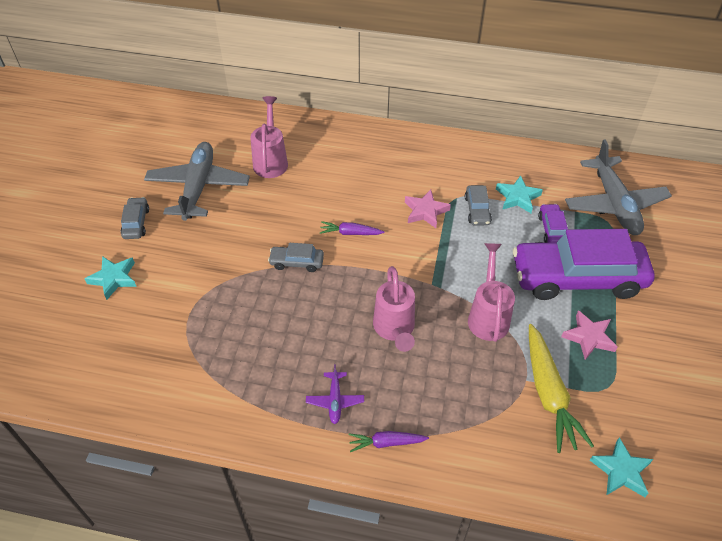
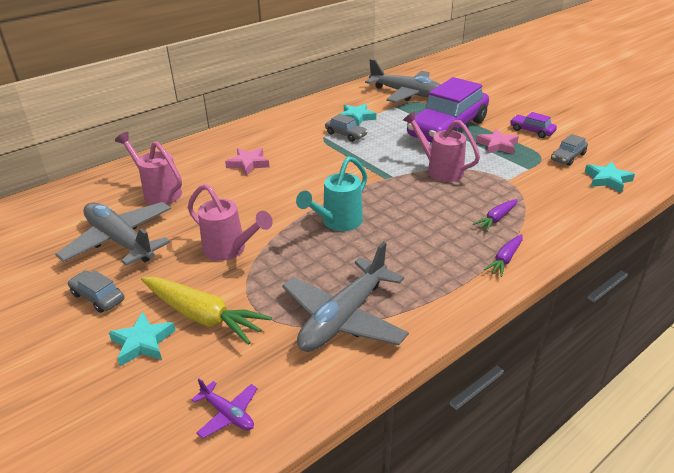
camera: 50 degrees left, 15 degrees down
grey car [268,243,324,272] -> grey car moved to [551,134,588,166]
purple plane [306,364,364,424] -> purple plane moved to [191,378,258,438]
purple carrot [320,221,384,235] -> purple carrot moved to [473,199,518,231]
pink watering can [373,266,415,352] -> pink watering can moved to [188,184,273,261]
pink star [405,189,451,228] -> pink star moved to [225,148,269,175]
yellow carrot [529,324,594,453] -> yellow carrot moved to [141,277,272,345]
purple car [538,204,568,243] -> purple car moved to [510,112,557,138]
none -> grey plane [282,242,409,352]
none -> turquoise watering can [296,156,367,231]

